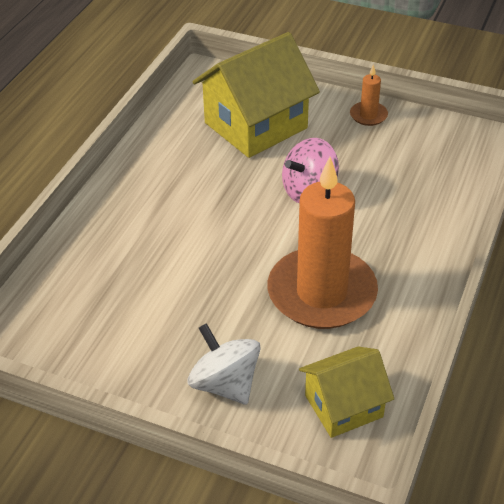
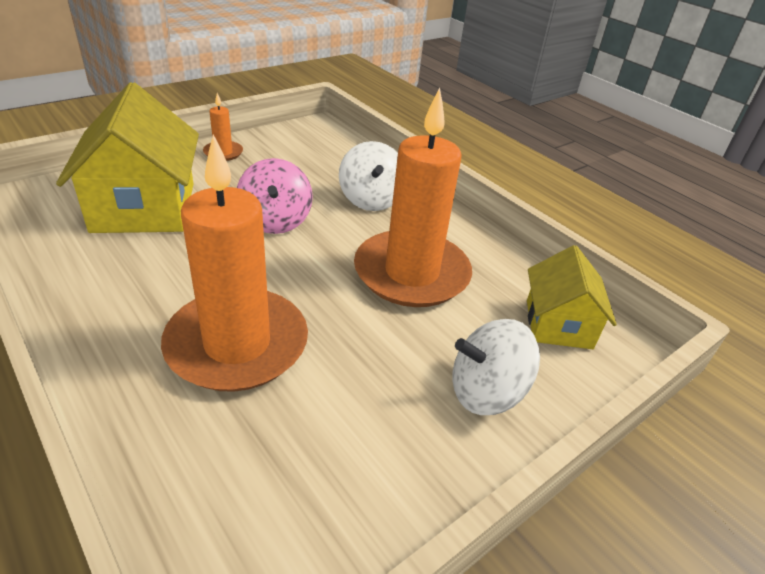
camera: 65 degrees left, 5 degrees down
none -> orange candle [161,134,308,392]
none -> white spinning top [339,141,398,211]

